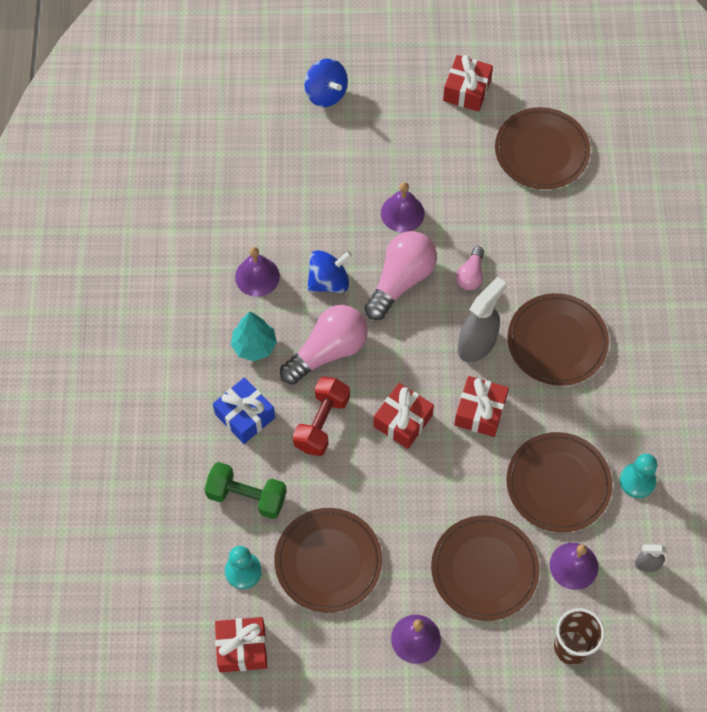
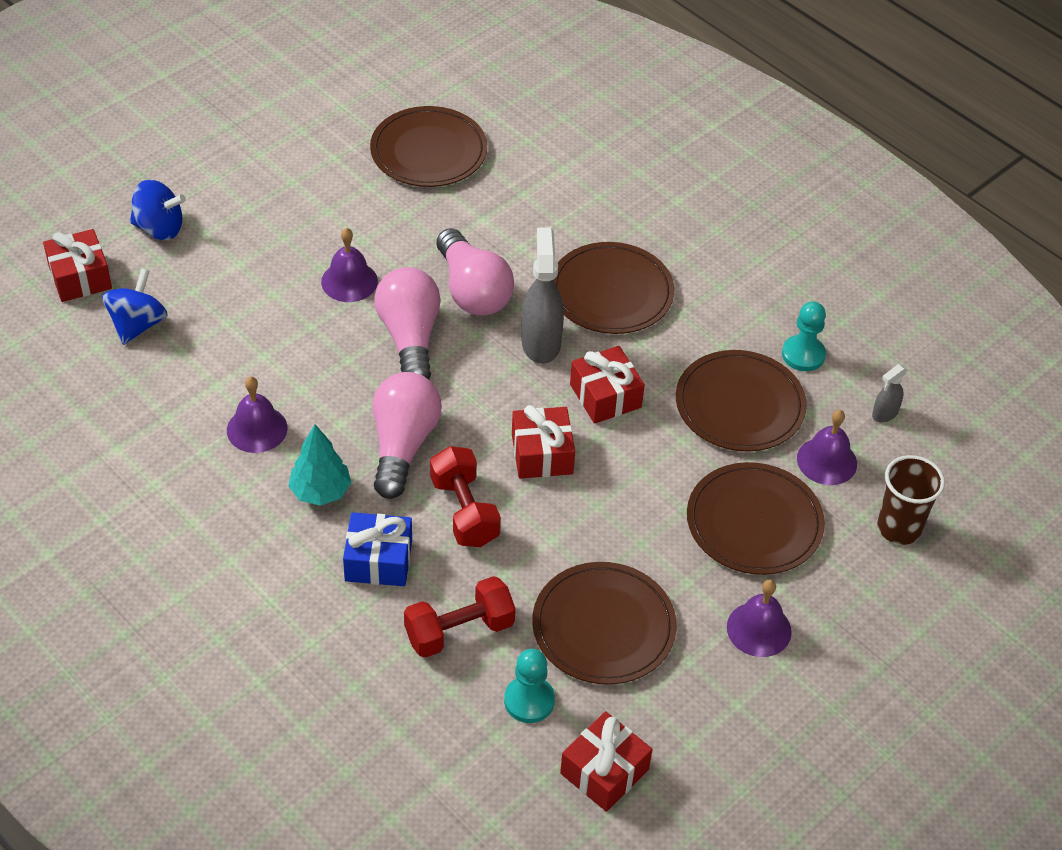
camera: 45 degrees left, 15 degrees down
green dumbbell [204,462,287,519] -> red dumbbell [404,576,516,658]
blue spinning top [307,250,352,293] -> blue spinning top moved to [102,269,168,345]
red gift [443,55,493,112] -> red gift moved to [43,229,112,302]
pink light bulb [456,246,484,290] -> pink light bulb [436,228,514,316], size x1.88

